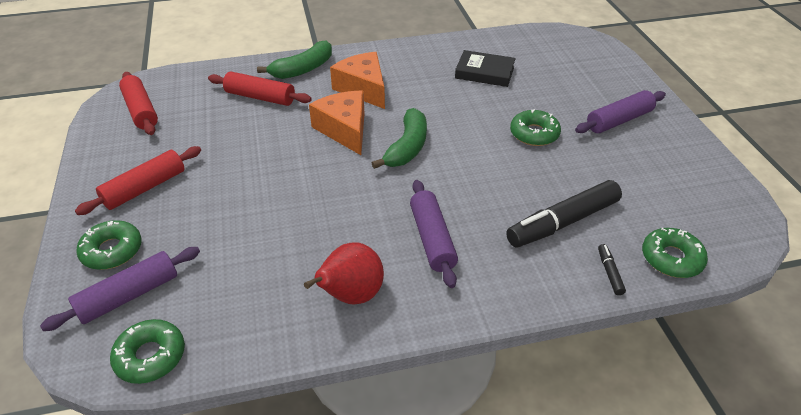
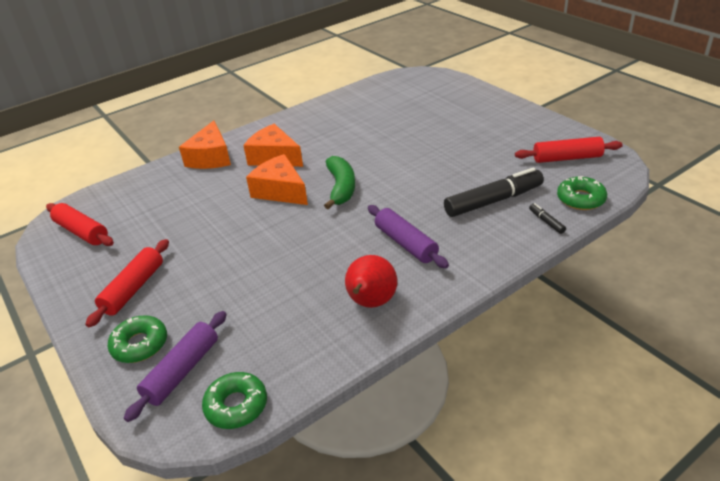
camera: 20 degrees left, 5 degrees down
red rolling pin [208,71,312,106] -> red rolling pin moved to [515,137,623,163]
green banana [257,40,332,79] -> orange cheese [179,121,231,169]
black book [455,50,516,87] -> none
black marker [506,180,622,247] -> black marker turned 150 degrees counterclockwise [444,168,544,217]
green donut [510,109,561,146] -> none
purple rolling pin [575,90,666,133] -> none

